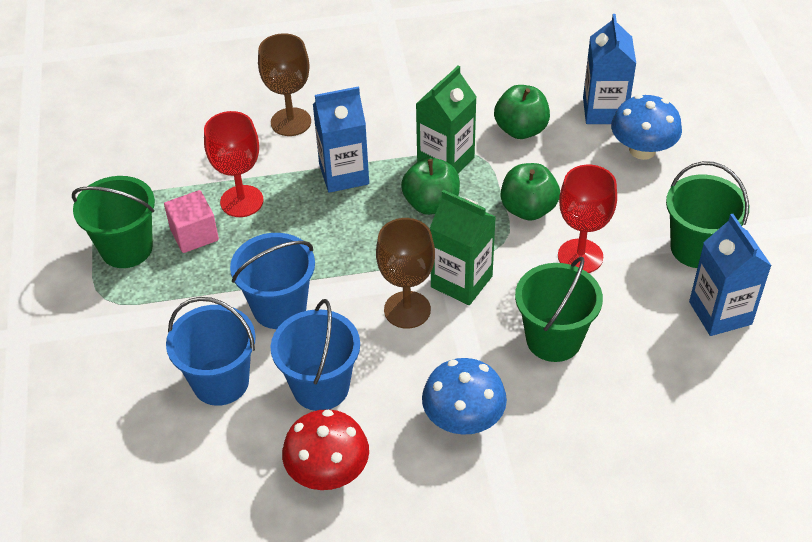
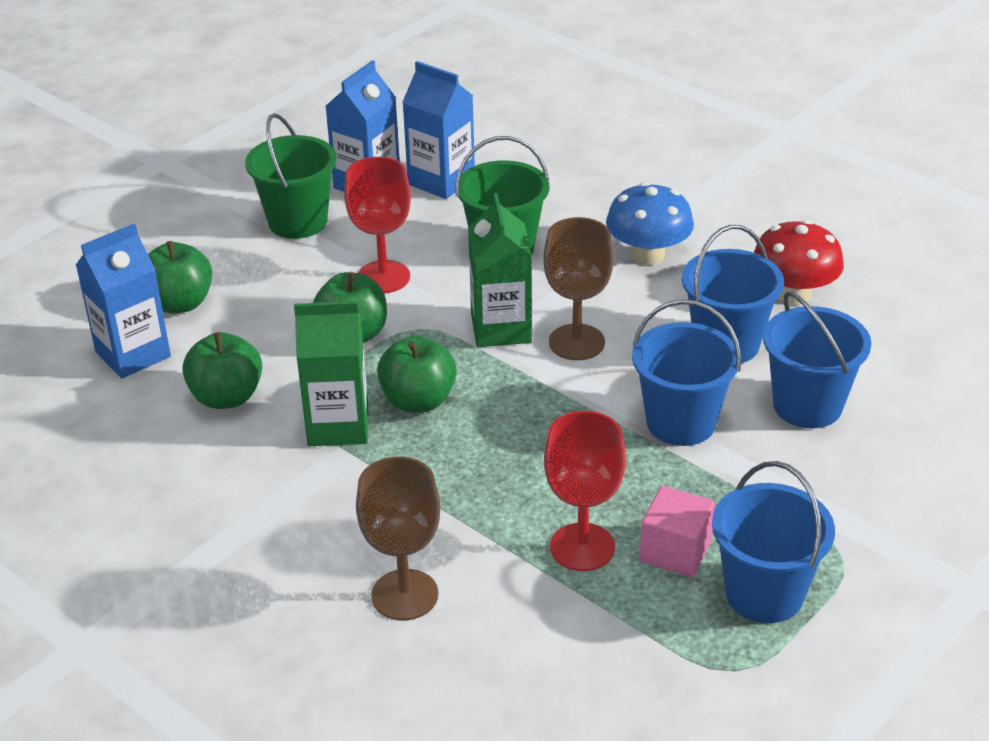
camera: 130 degrees left, 10 degrees down
green bucket [72,176,155,268] -> blue bucket [712,461,835,623]
blue carton [313,86,369,193] -> blue carton moved to [402,61,475,199]
blue mushroom [611,95,682,160] -> green apple [148,241,212,314]

